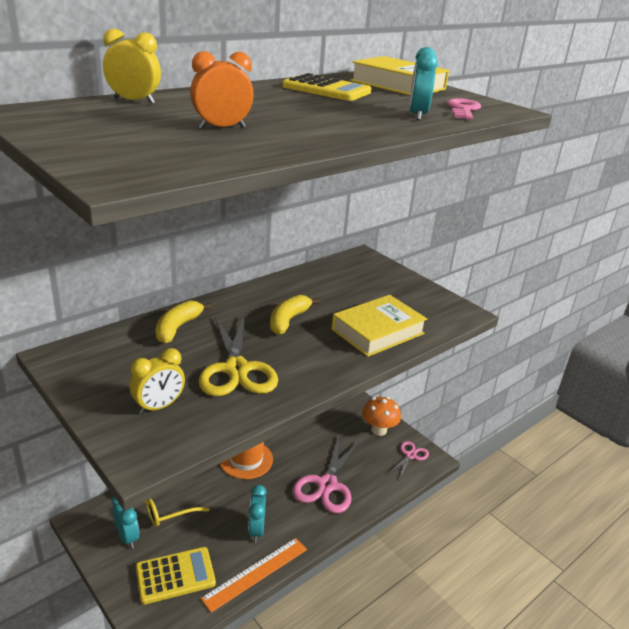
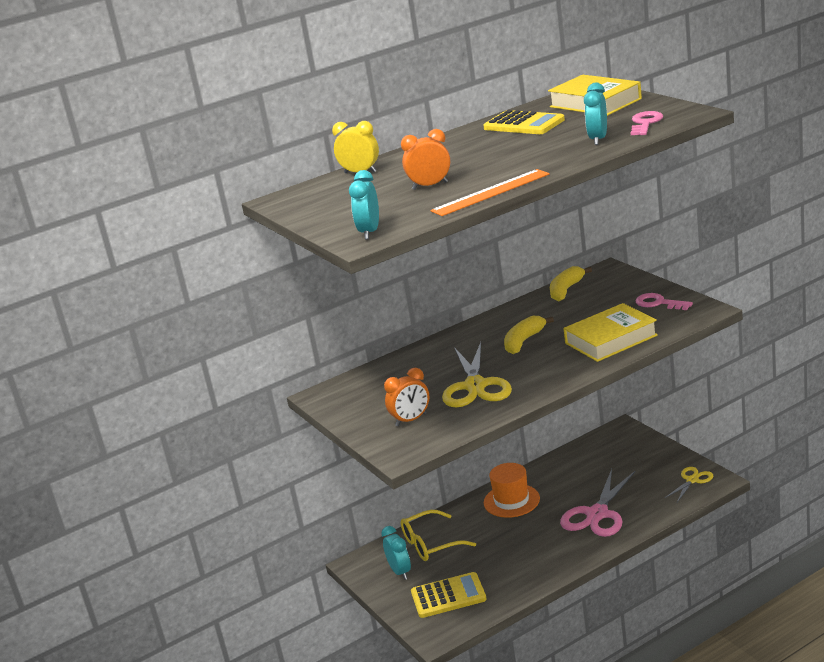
camera: 15 degrees right, 5 degrees down
yellow clock [130,348,185,414] -> orange clock [384,368,429,426]
yellow banana [155,301,212,344] -> yellow banana moved to [550,266,592,301]
orange ruler [200,538,307,613] -> orange ruler moved to [430,169,550,216]
turquoise clock [248,485,267,542] -> turquoise clock moved to [349,170,379,239]
orange mushroom [362,397,401,436] -> none
pink scissors [389,441,429,480] -> yellow scissors [665,467,713,502]
none -> pink key [636,293,693,310]

